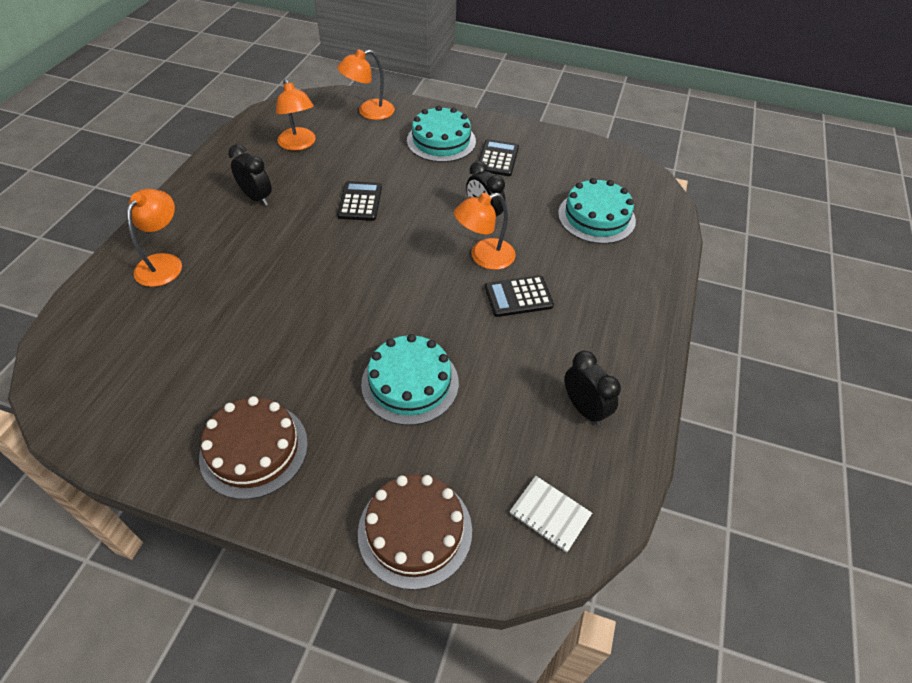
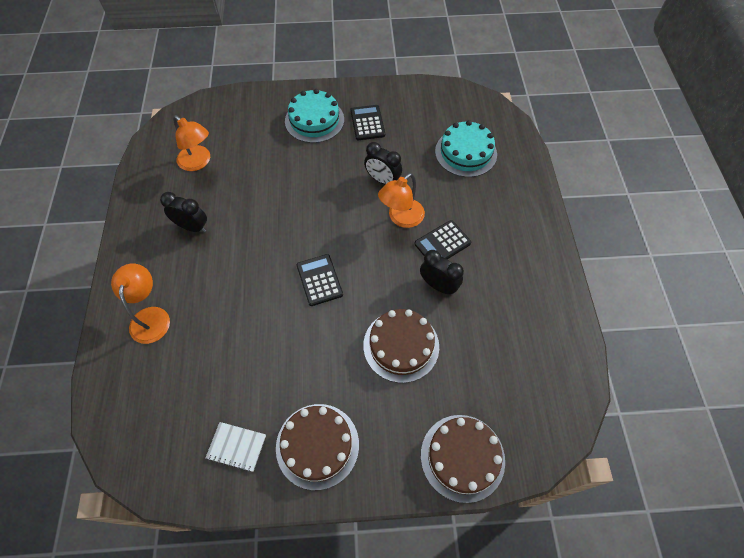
camera: 20 degrees left, 10 degrees up
orange lamp [337,49,395,120] -> none
black calculator [337,181,382,221] -> black calculator moved to [297,254,343,306]
turquoise cake [361,334,459,425] -> brown cake [363,309,439,383]
white notebook [510,476,592,553] -> white notebook moved to [206,422,266,472]
black clock [564,351,621,426] -> black clock moved to [420,250,464,295]

